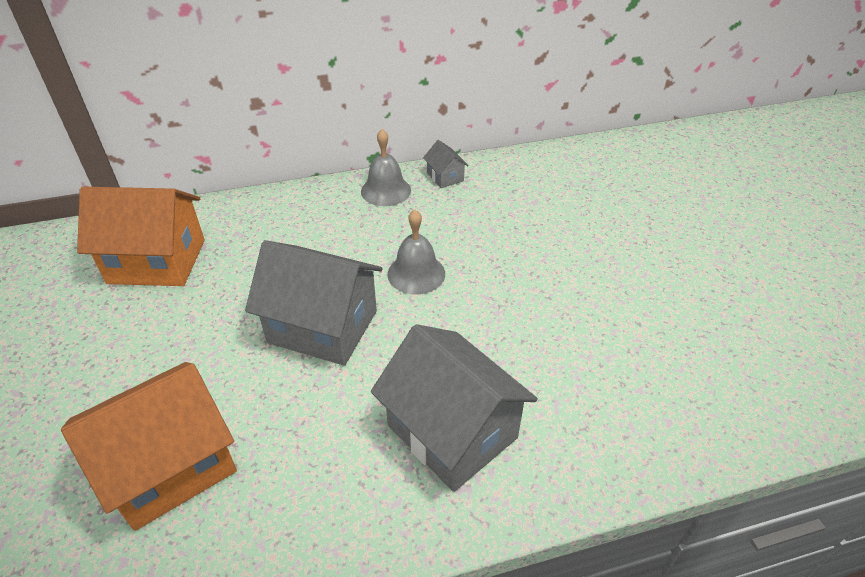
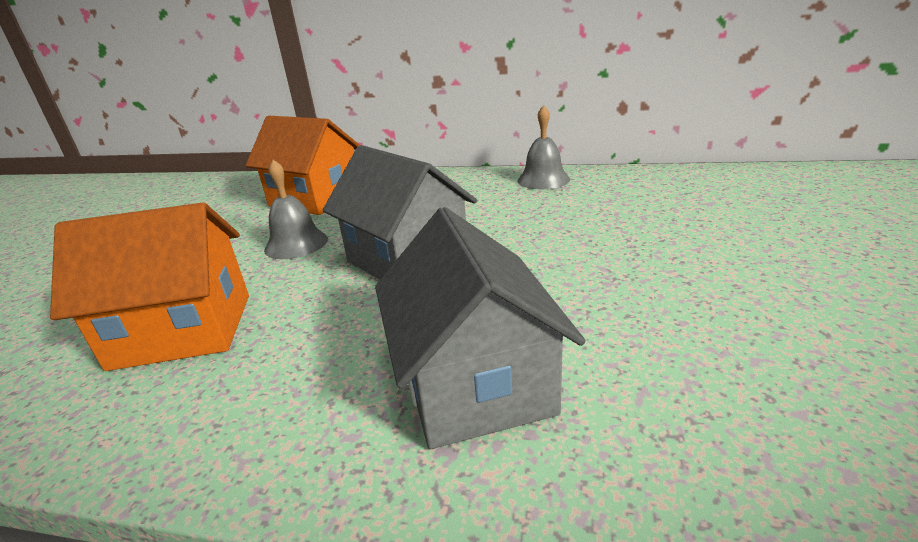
camera: 30 degrees right, 15 degrees down
grey bell [387,209,445,294] -> grey bell moved to [264,160,328,259]
grey house [423,140,469,188] -> none

